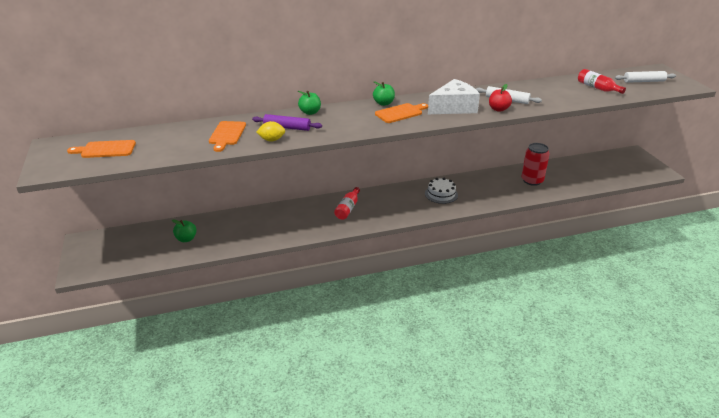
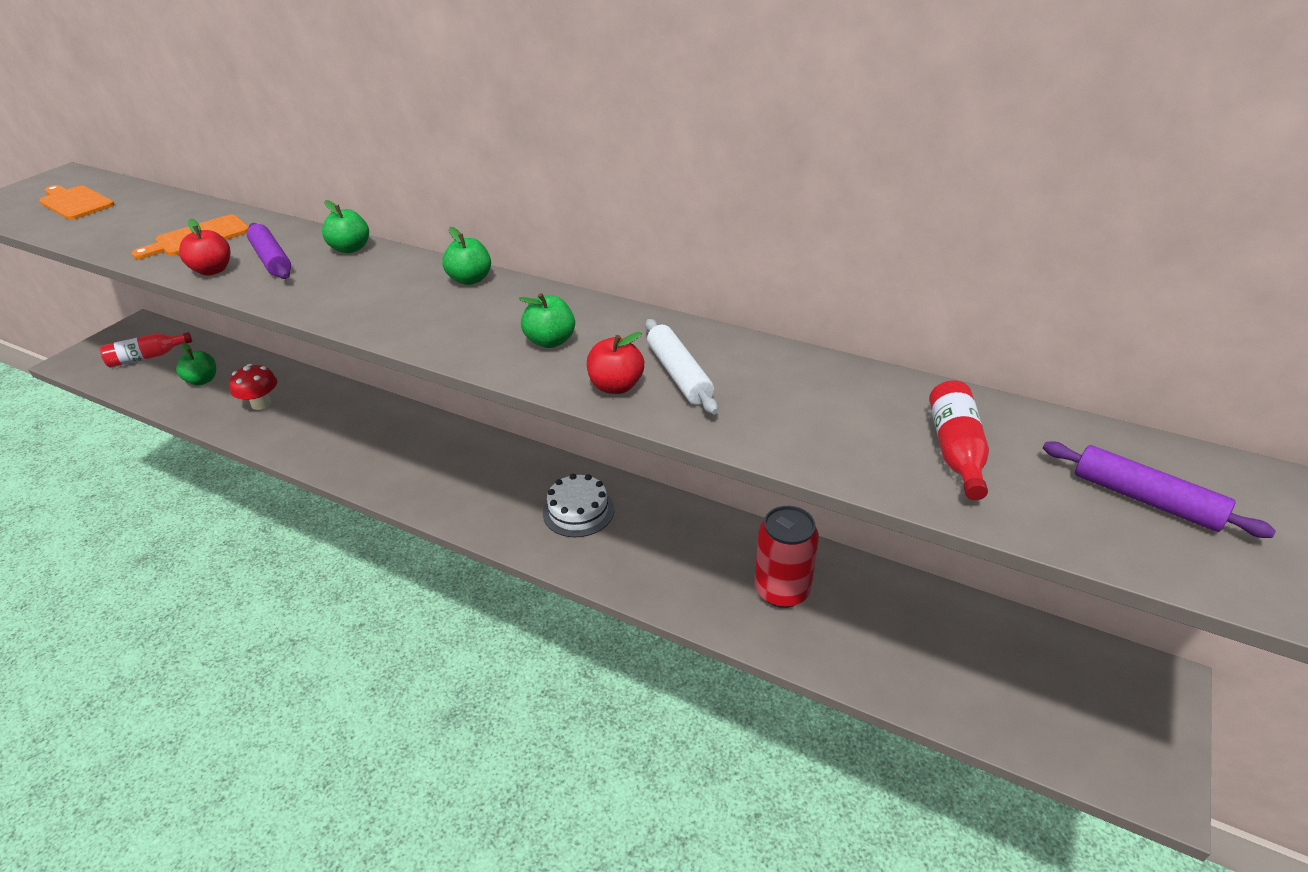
camera: 45 degrees right, 5 degrees up
yellow lemon [256,121,285,141] -> red apple [179,218,231,276]
red bottle [334,187,360,220] -> red bottle moved to [100,332,192,368]
orange cutting board [375,103,428,123] -> none
white cheese [428,79,480,114] -> green apple [518,293,575,348]
white rolling pin [615,71,676,83] -> purple rolling pin [1043,441,1276,538]
none -> red mushroom [229,364,277,410]

